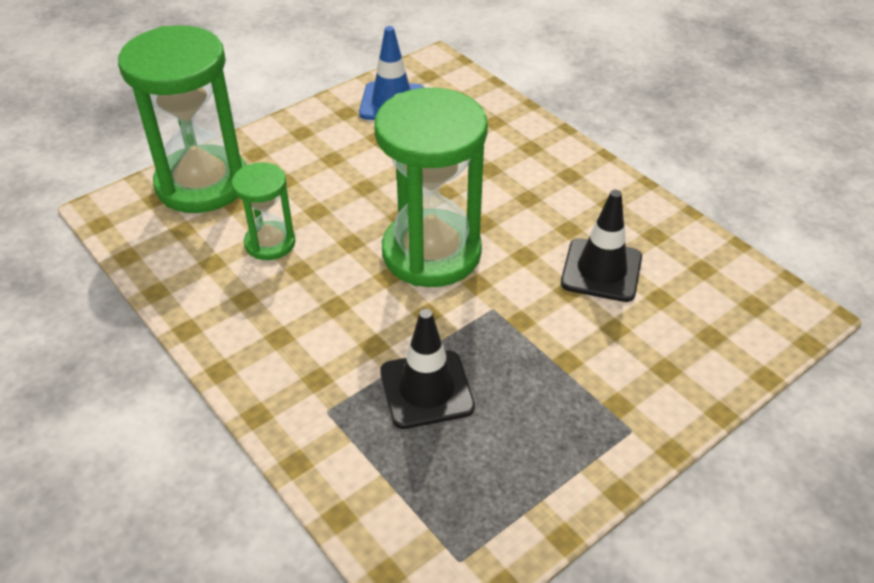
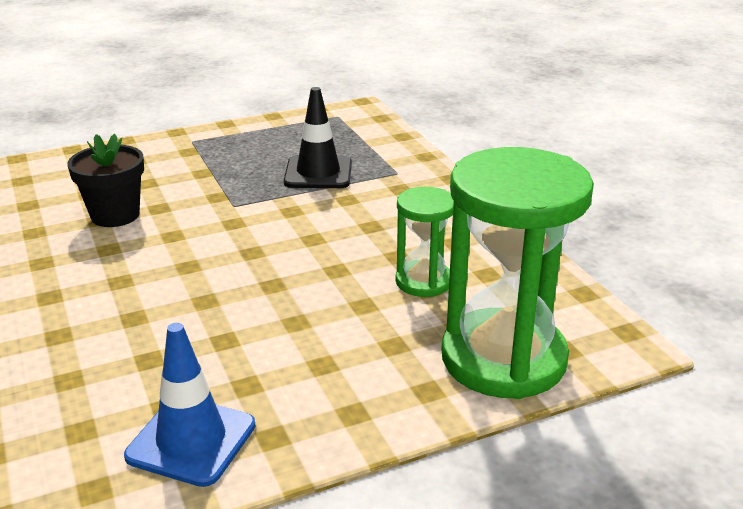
camera: 165 degrees left, 15 degrees down
green hourglass [375,88,488,287] -> none
black traffic cone [561,190,642,302] -> black flower pot [68,134,144,227]

